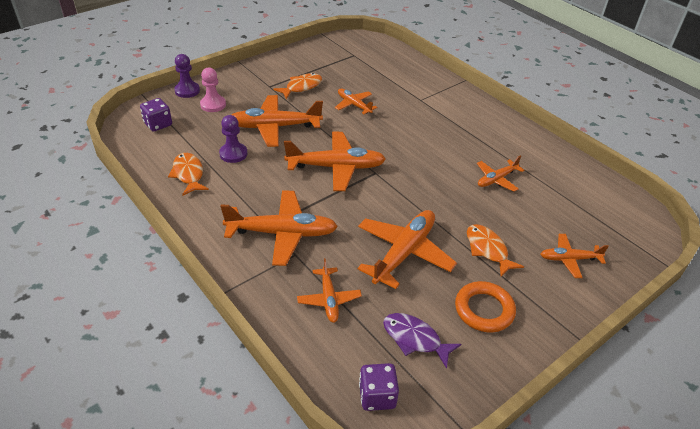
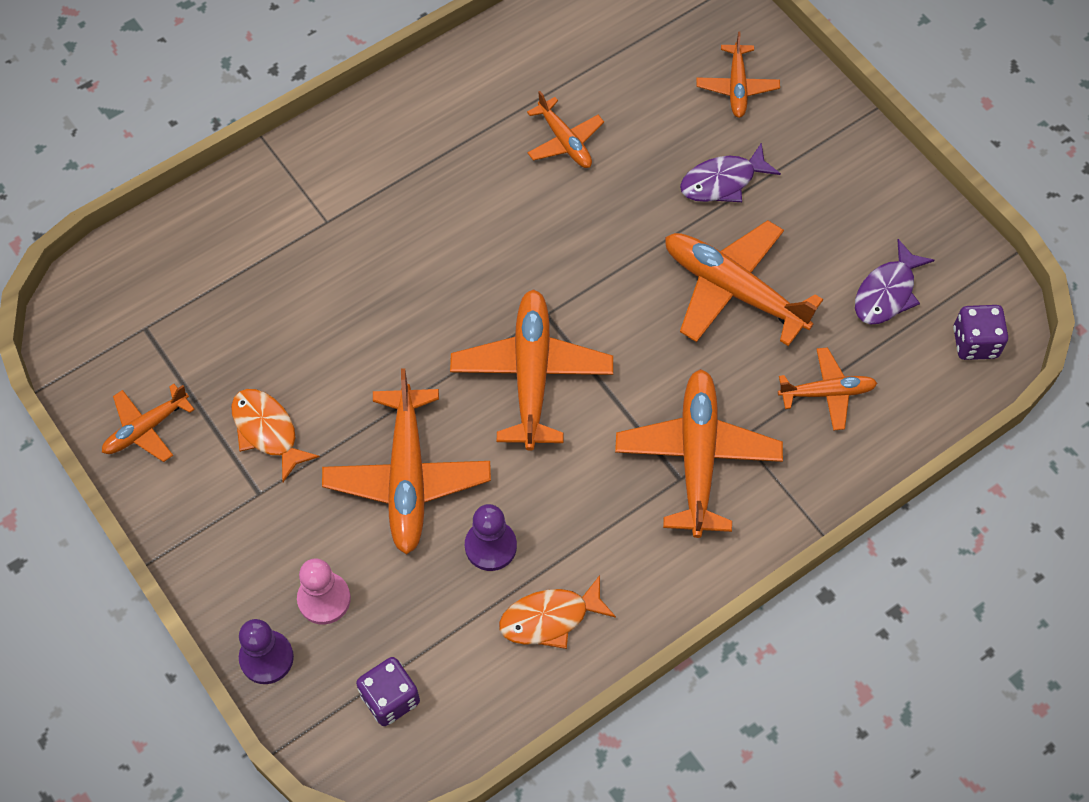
camera: 85 degrees left, 20 degrees up
orange plane [335,88,377,114] -> orange plane moved to [102,384,195,462]
orange ring [455,281,516,332] -> none
orange fish [467,224,524,277] -> purple fish [680,143,781,202]

